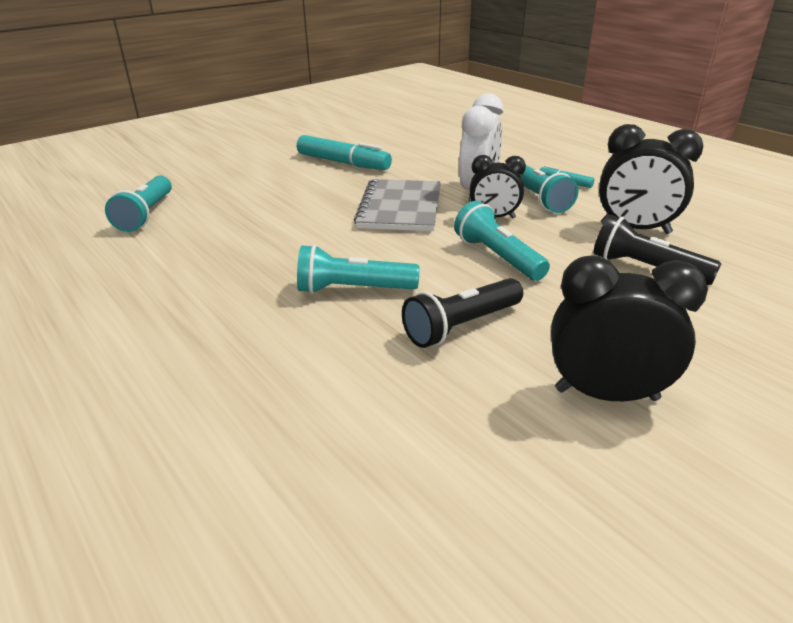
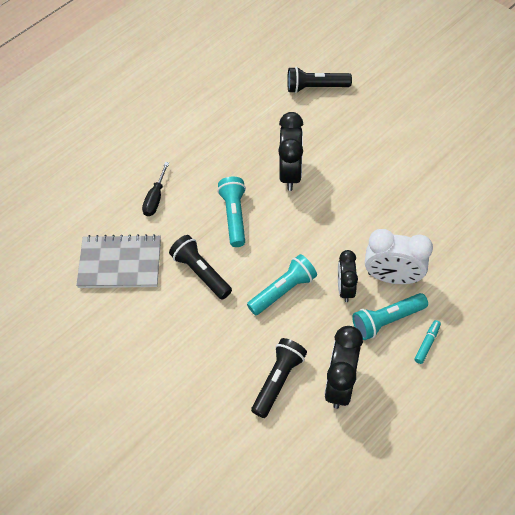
camera: 85 degrees right, 25 degrees up
turquoise flashlight [105,175,172,232] -> black flashlight [287,67,352,93]
turquoise marker [297,135,392,170] -> none
grey notebook [354,179,441,231] -> grey notebook moved to [76,234,161,288]
black clock [551,255,708,401] -> black clock moved to [278,112,303,191]
none -> black screwdriver [142,162,169,216]

